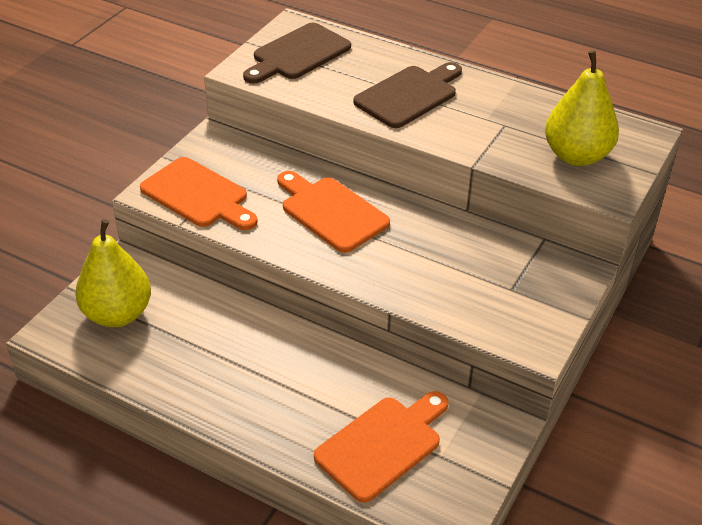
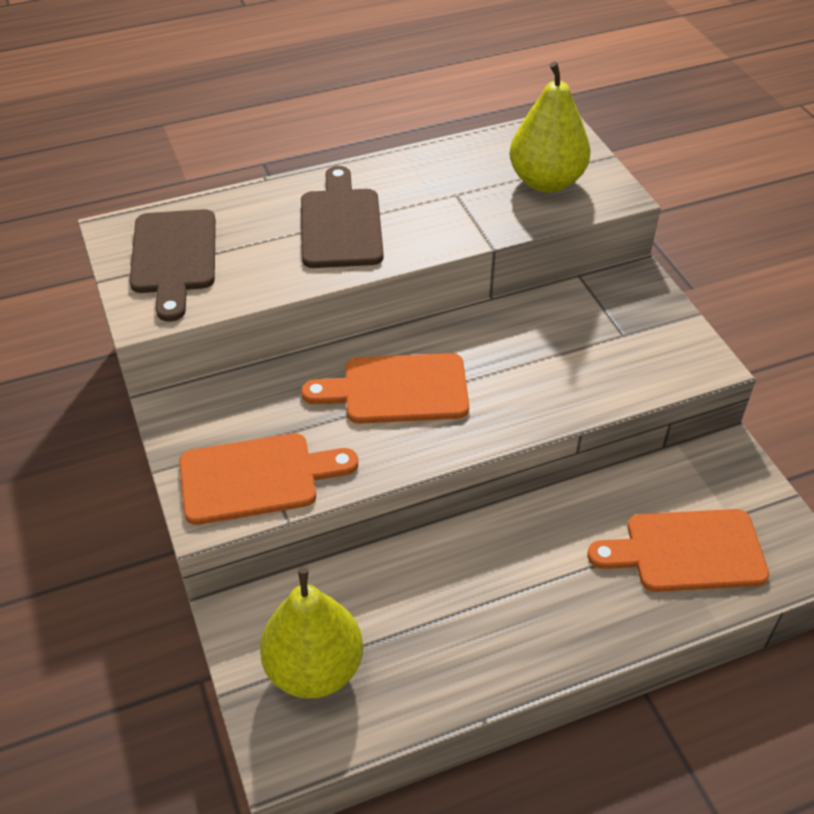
camera: 50 degrees left, 5 degrees up
orange cutting board [314,391,449,503] -> orange cutting board turned 90 degrees counterclockwise [587,509,769,592]

